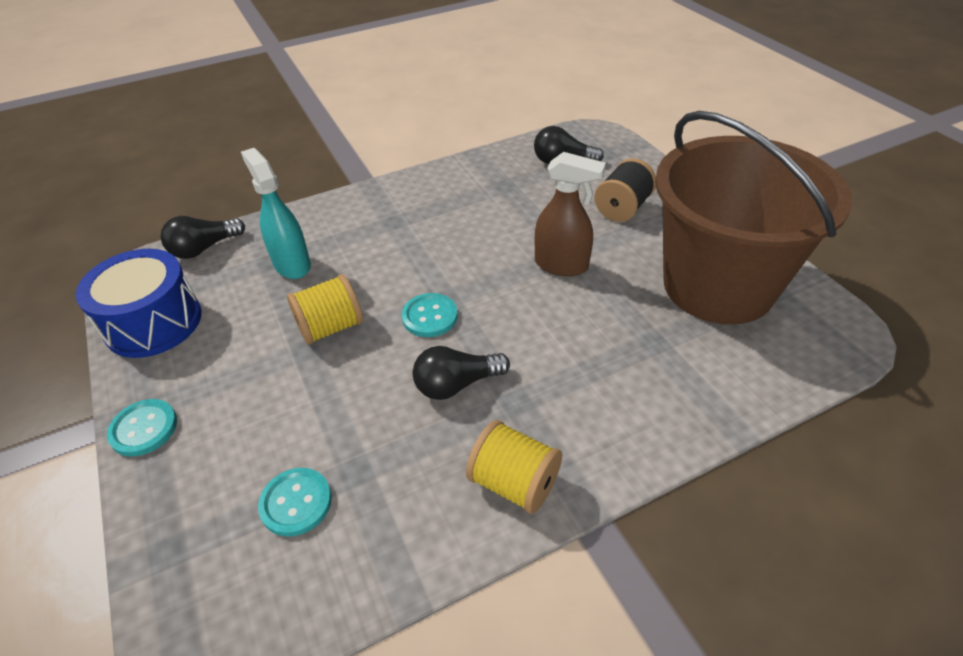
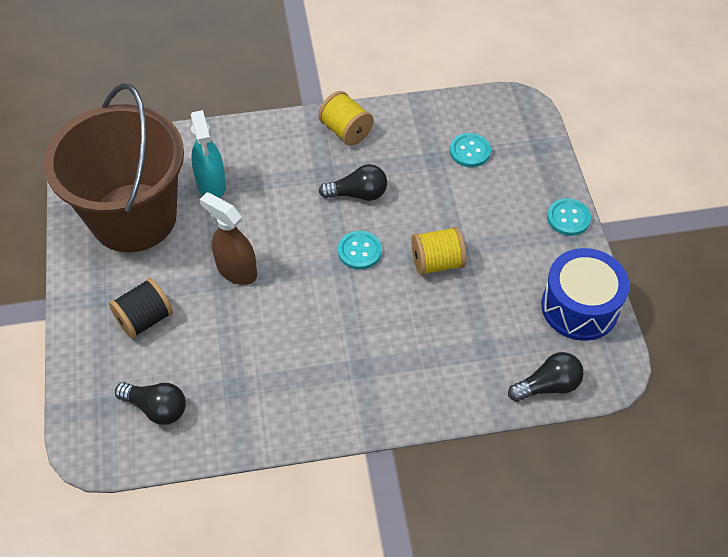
camera: 165 degrees left, 10 degrees up
turquoise spray bottle [241,148,311,279] -> turquoise spray bottle moved to [191,110,226,198]

